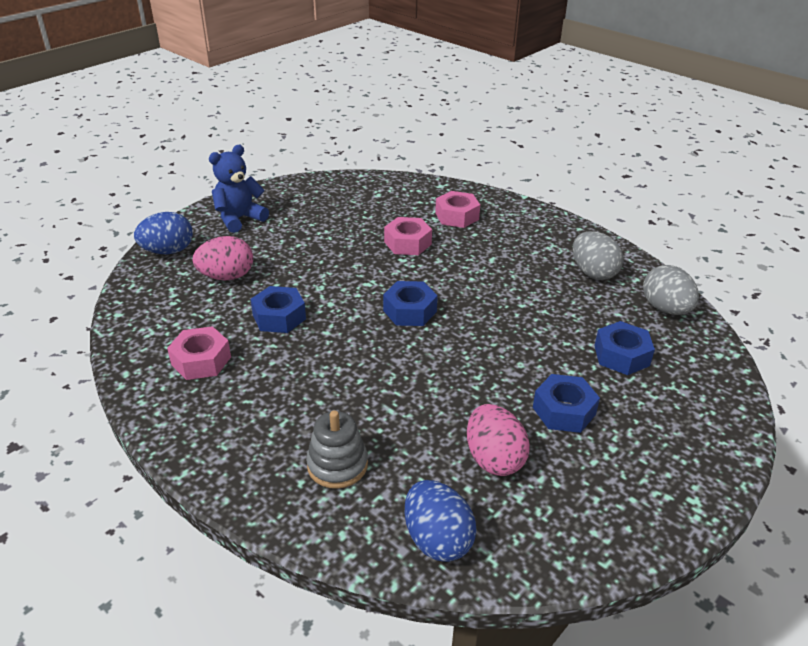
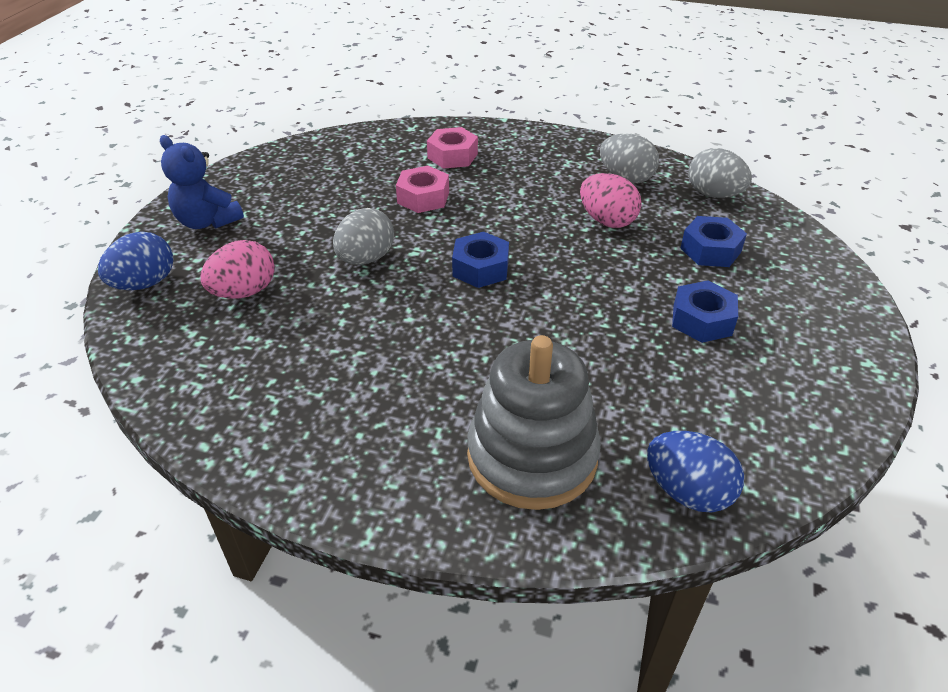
camera: 25 degrees left, 5 degrees up
pink nut [167,326,231,380] -> none
blue teddy bear [209,145,269,233] -> blue teddy bear turned 75 degrees counterclockwise [160,135,244,229]
blue nut [251,286,306,333] -> none
grey stacking toy [306,410,368,489] -> grey stacking toy [467,335,601,510], size x1.82
pink egg [467,404,530,476] -> pink egg moved to [580,173,642,228]
none -> grey egg [333,208,394,265]

